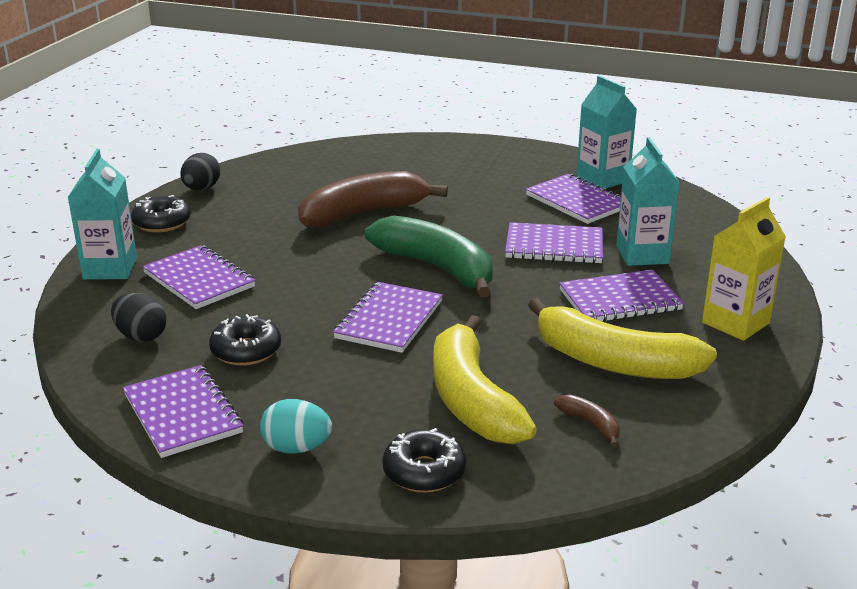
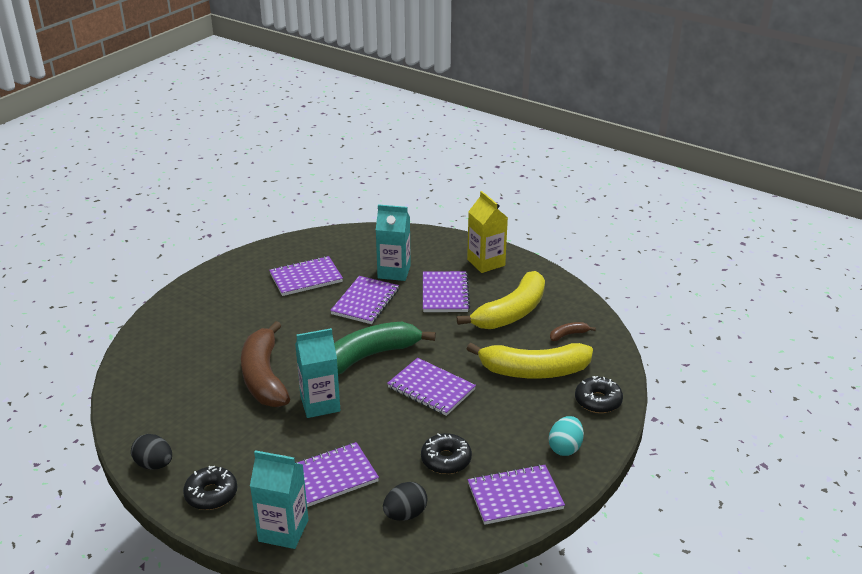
camera: 75 degrees left, 5 degrees up
turquoise carton [576,75,637,189] -> turquoise carton moved to [295,328,340,418]

